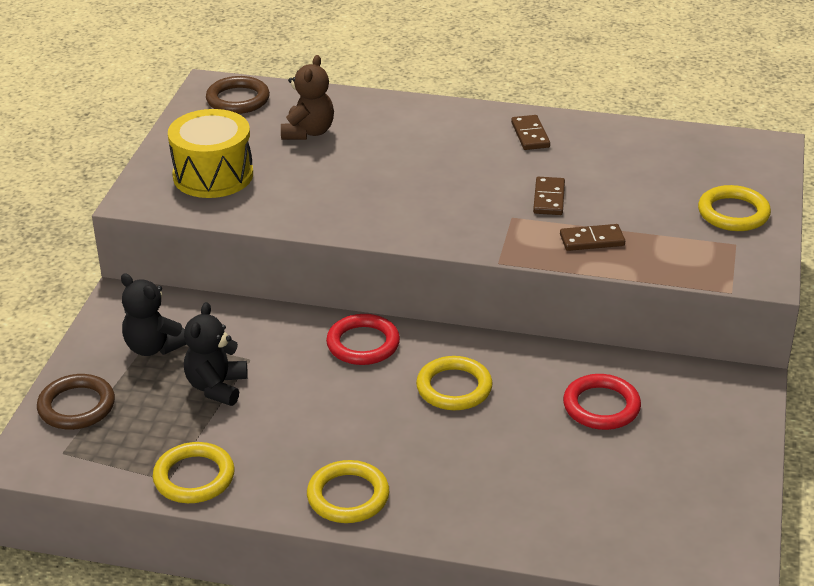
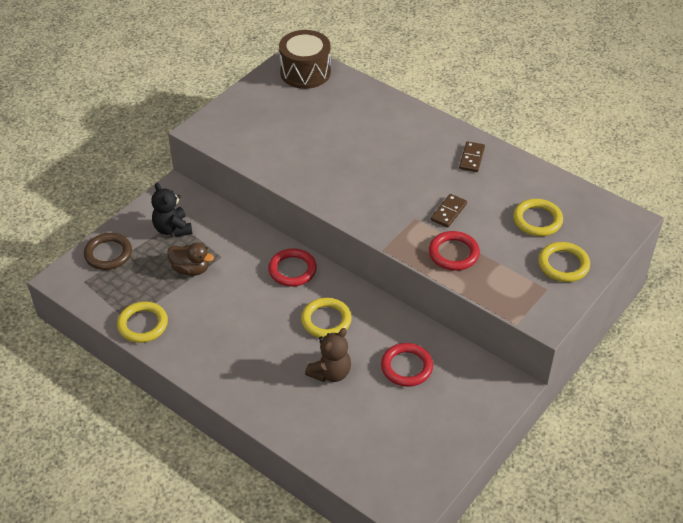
camera: 25 degrees right, 10 degrees up
yellow drum [168,109,253,198] -> none
black teddy bear [184,302,248,406] -> brown duck [167,242,214,276]
brown ring [206,76,270,114] -> brown drum [279,30,331,89]
brown teddy bear [281,55,334,140] -> brown teddy bear moved to [305,328,351,382]
yellow ring [307,460,389,523] -> yellow ring moved to [513,199,563,236]
brown domino [560,224,625,251] -> red ring [429,231,480,271]

